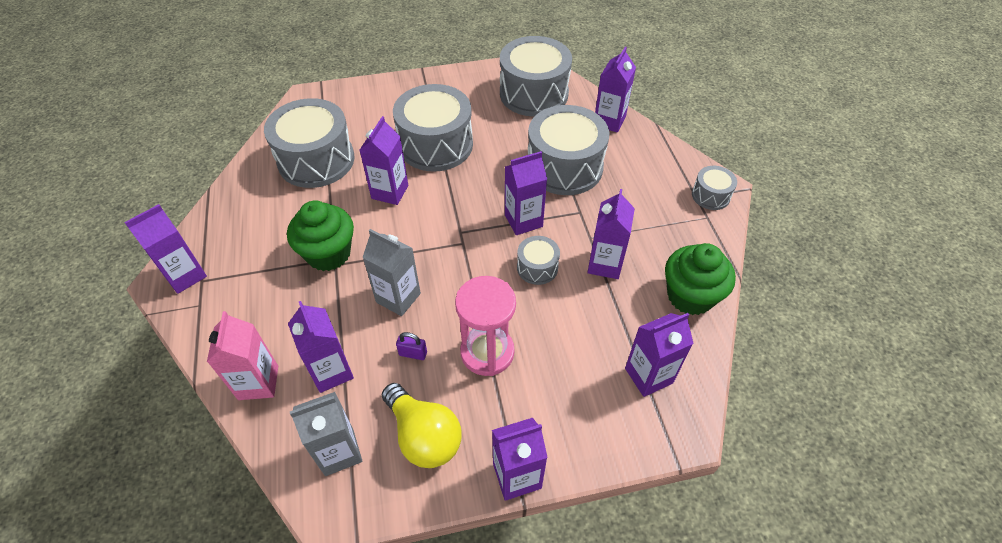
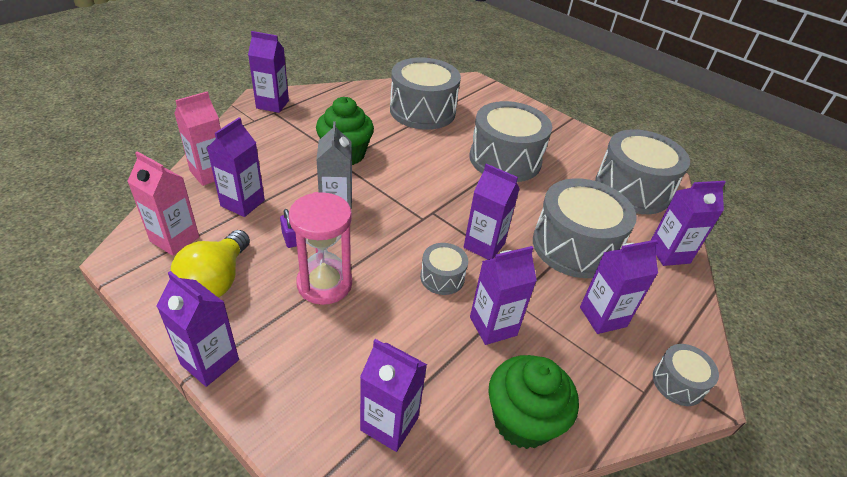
camera: 50 degrees right, 10 degrees down
grey carton [290,392,362,476] -> pink carton [127,151,199,256]
purple carton [359,116,408,205] -> purple carton moved to [580,240,658,334]

